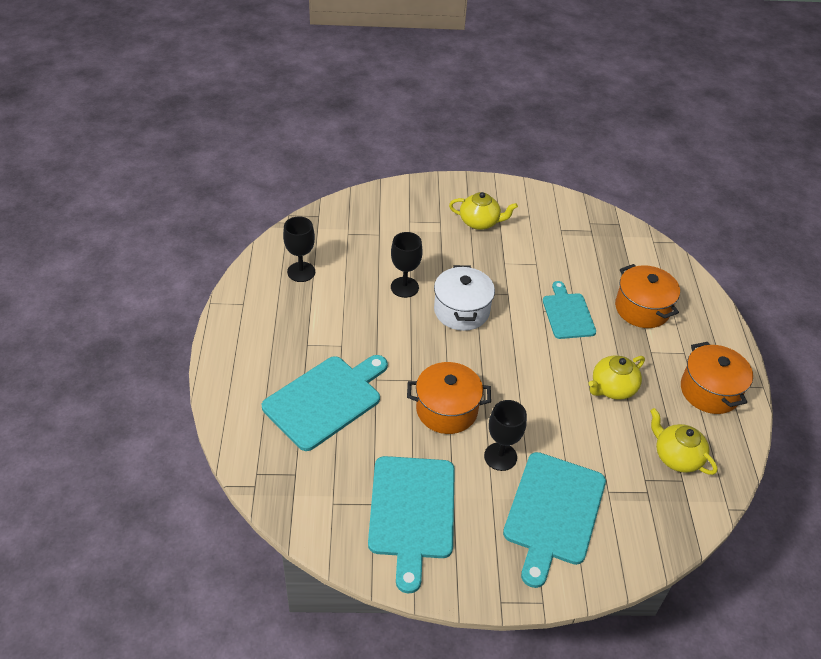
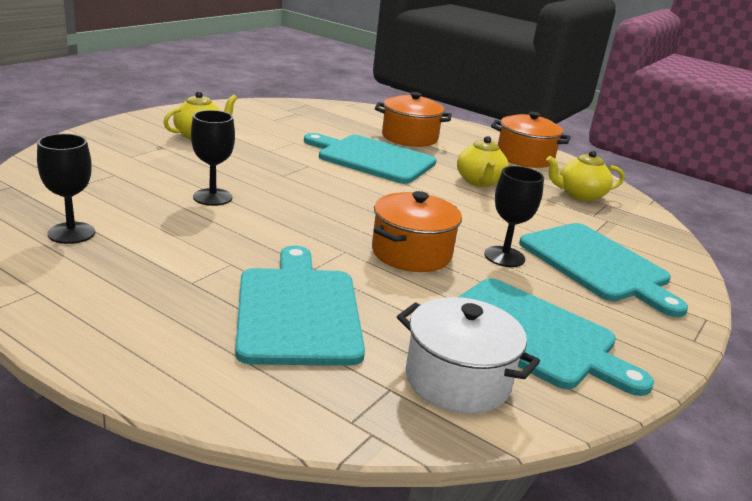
camera: 55 degrees left, 20 degrees down
white pot [434,265,495,331] -> white pot moved to [397,297,540,414]
turquoise cutting board [543,281,596,339] -> turquoise cutting board [304,133,436,184], size x1.60

